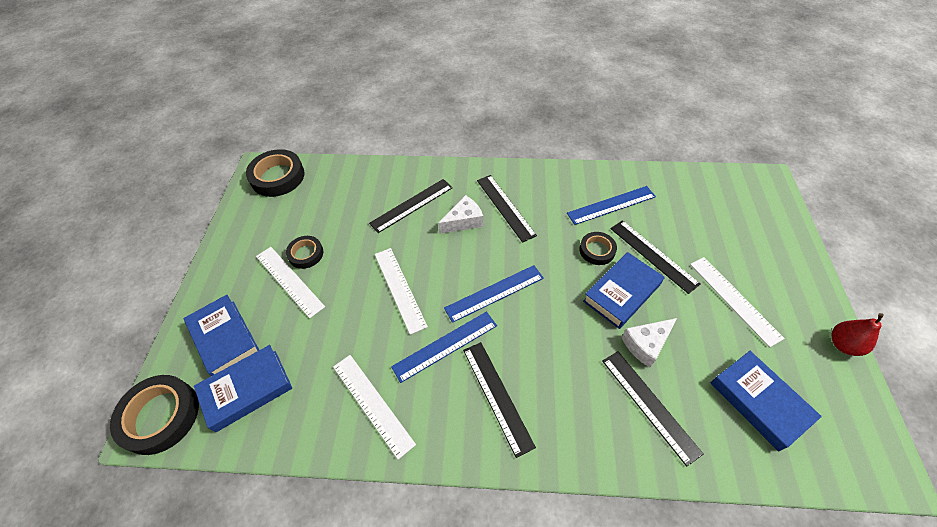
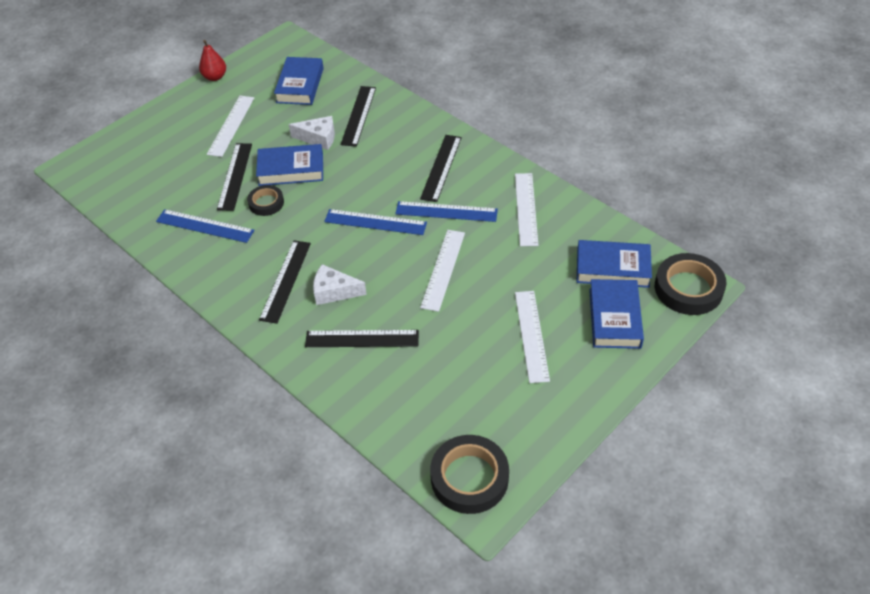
camera: 140 degrees left, 5 degrees down
black tape [286,236,324,269] -> none

